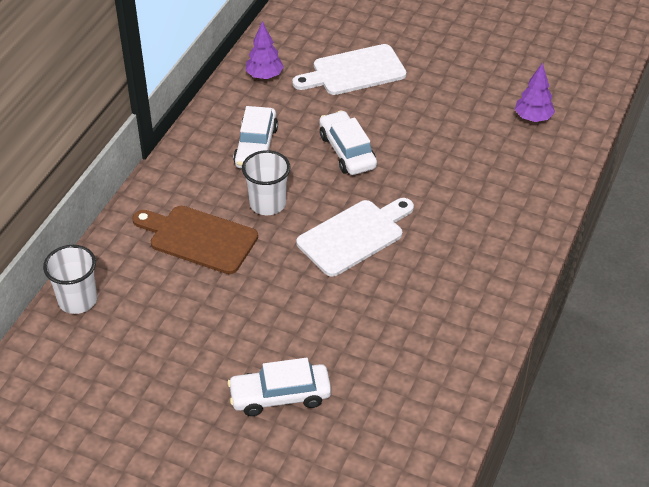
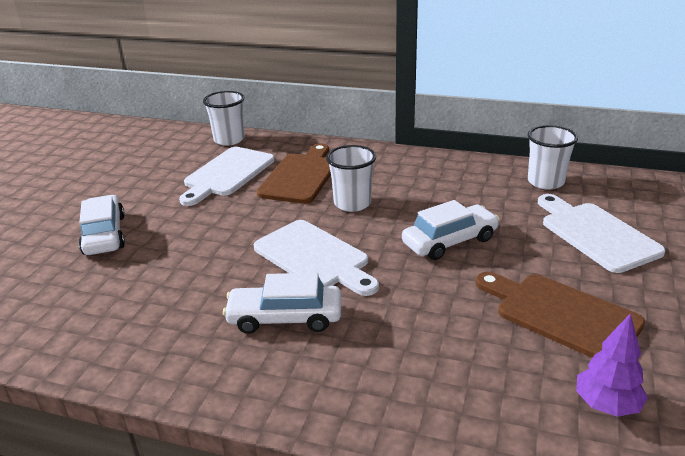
camera: 85 degrees right, 15 degrees down
white car [233,106,278,168] -> white car moved to [223,273,341,334]
purple tree [245,21,284,79] -> white cup [528,125,578,190]
none -> white cutting board [179,147,274,206]
none -> brown cutting board [475,272,645,358]

